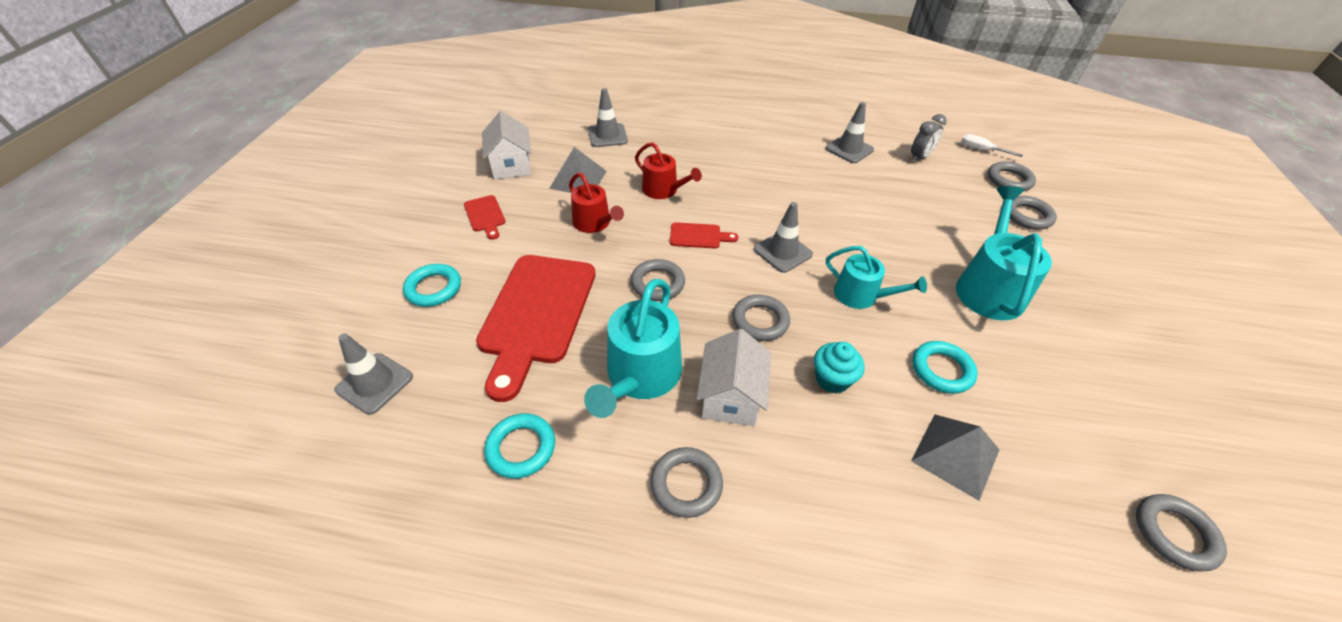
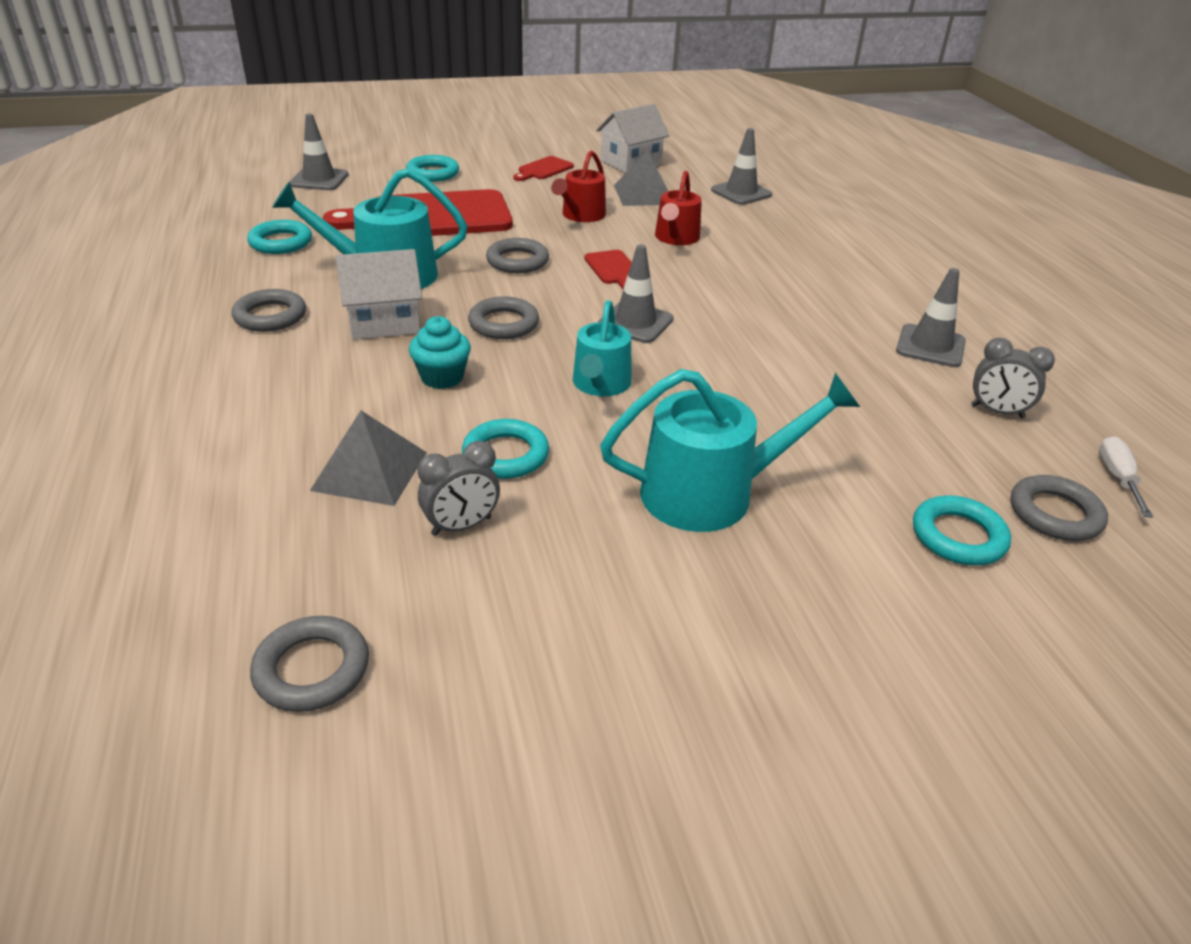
camera: 65 degrees right, 10 degrees down
grey ring [1010,196,1057,230] -> turquoise ring [913,495,1011,565]
none -> grey clock [418,441,500,536]

